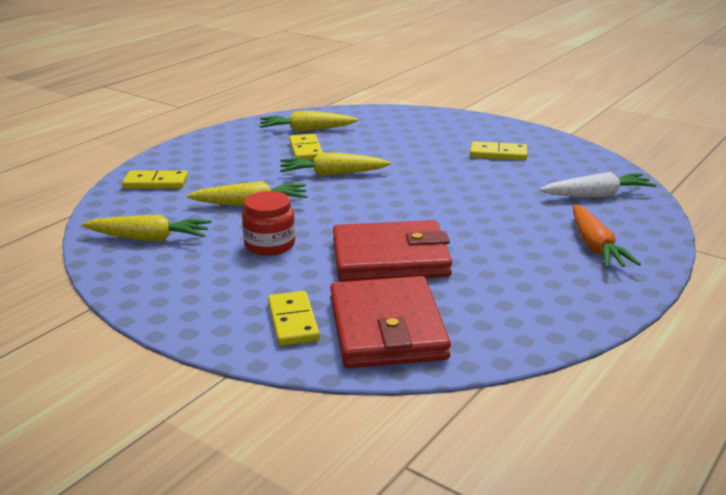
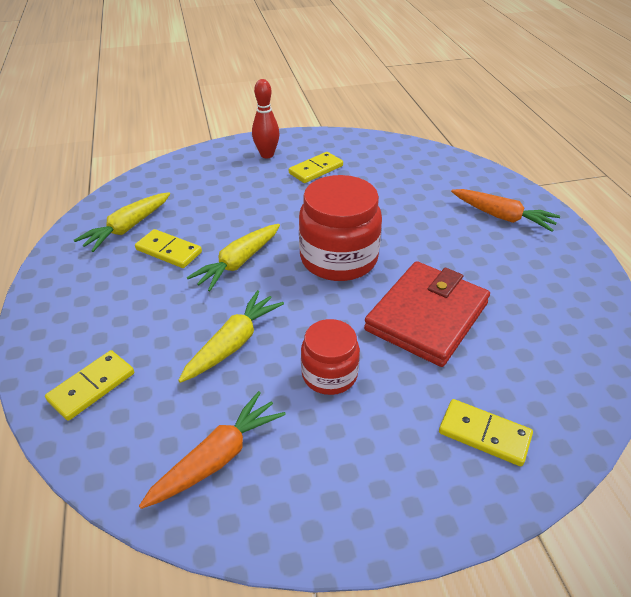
camera: 50 degrees left, 15 degrees up
yellow carrot [82,215,211,241] -> orange carrot [139,391,286,509]
red wallet [330,276,451,368] -> none
white carrot [539,172,656,198] -> none
none -> red bowling pin [252,79,279,158]
none -> red jar [299,175,382,281]

